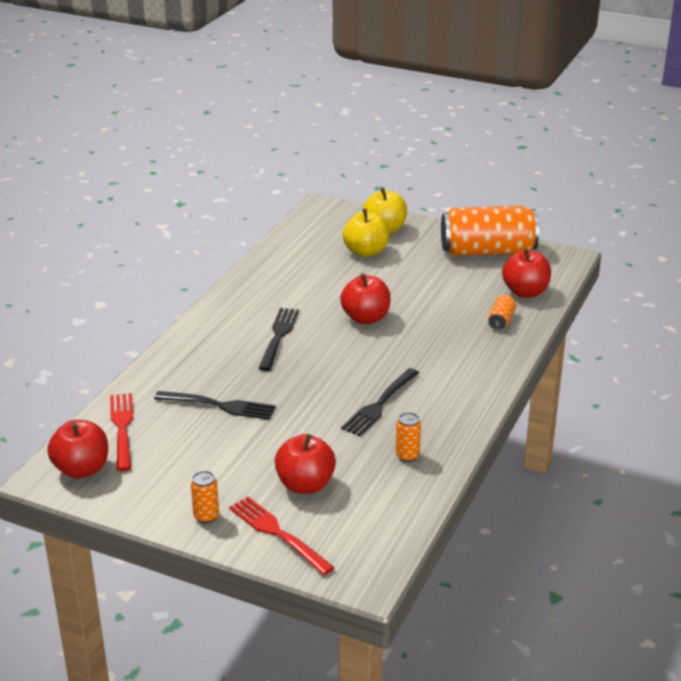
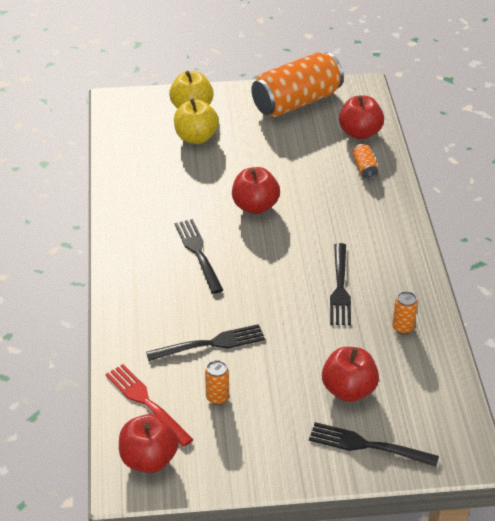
camera: 30 degrees left, 10 degrees up
orange can [191,471,219,523] -> orange can moved to [205,360,229,405]
red fork [229,497,335,575] -> black fork [309,422,439,467]

